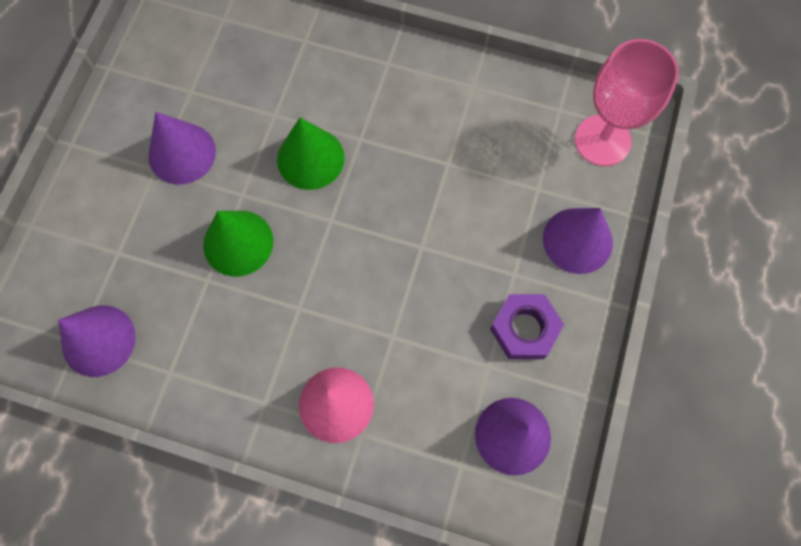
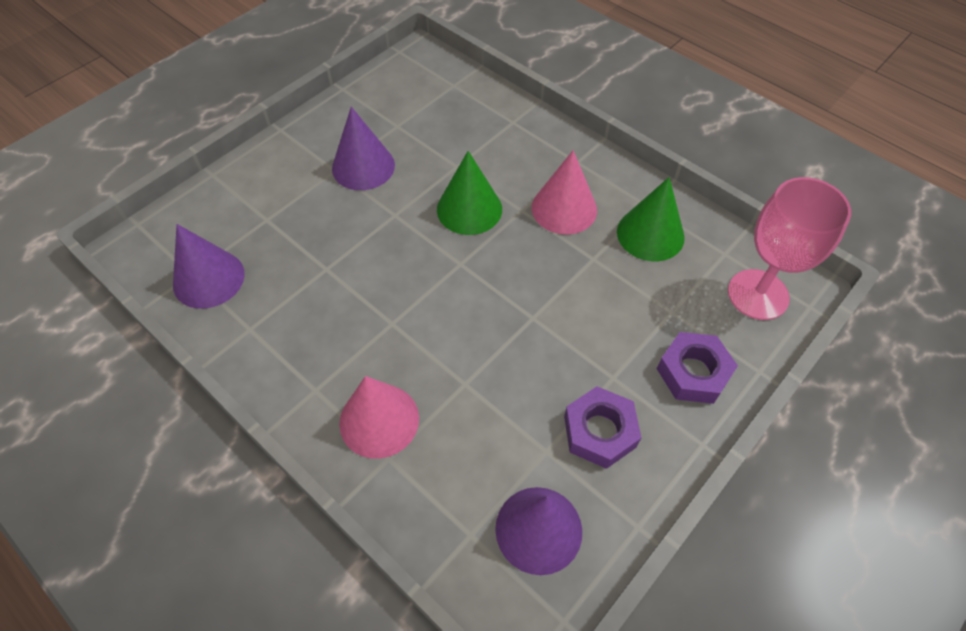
camera: 25 degrees right, 15 degrees down
green cone [203,211,273,277] -> green cone moved to [617,177,685,261]
purple cone [543,208,613,274] -> purple nut [657,332,738,404]
none -> pink cone [532,150,597,235]

